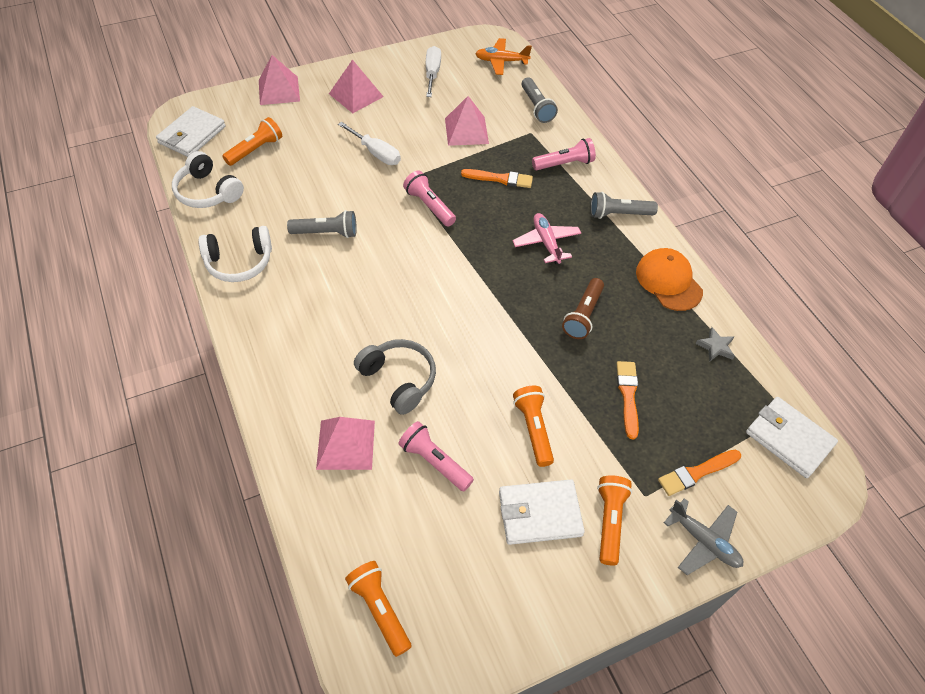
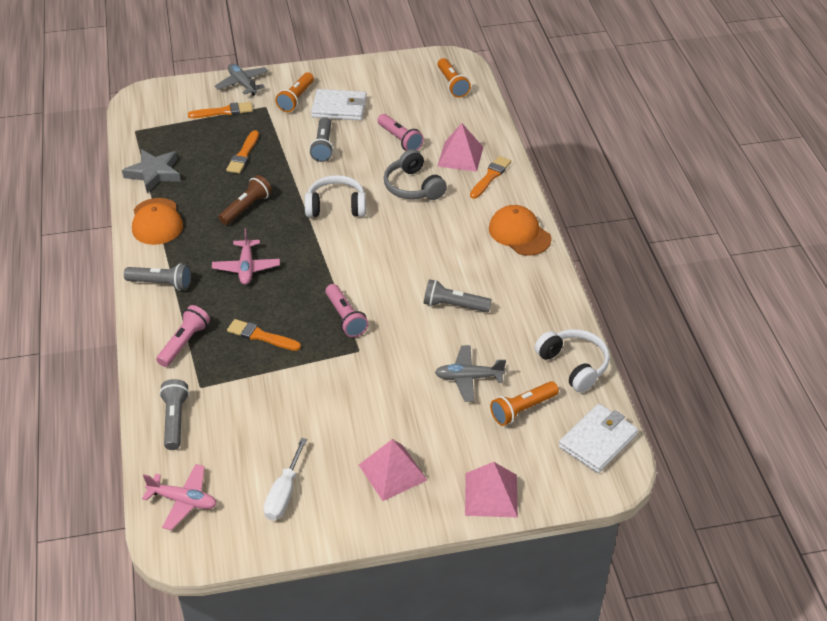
camera: 165 degrees left, 10 degrees down
white headphones [198,226,272,282] -> white headphones moved to [305,175,366,217]
white screwdriver [338,122,401,165] -> none
pink pyramid [445,96,489,146] -> none
orange plane [475,38,532,75] -> pink plane [142,464,217,530]
orange flashlight [513,386,554,467] -> grey flashlight [309,117,334,162]
pink flashlight [532,138,596,170] -> pink flashlight turned 120 degrees clockwise [156,305,210,367]
grey star [696,327,735,362] -> grey star [122,149,181,193], size x1.83
white wallet [746,397,838,478] -> none
none -> grey plane [435,345,506,402]
none -> orange brush [470,156,511,199]
none -> orange cap [489,205,551,255]

